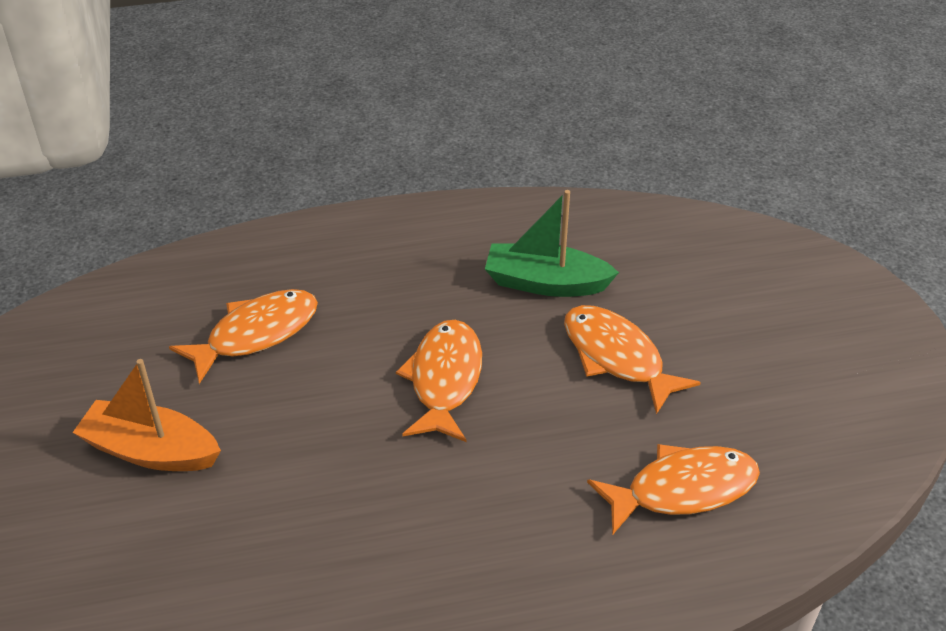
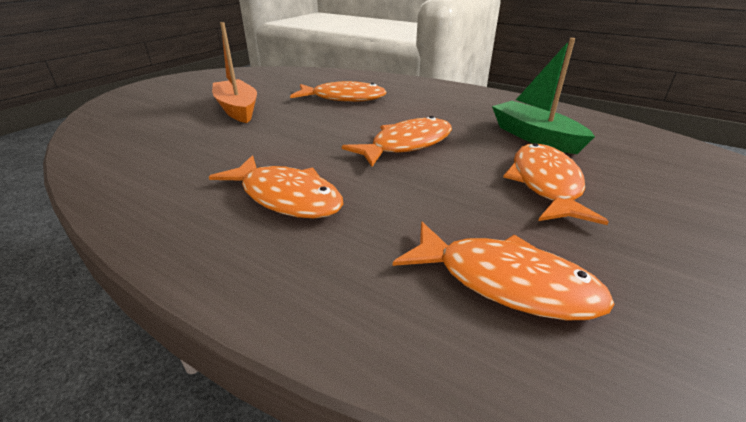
camera: 45 degrees right, 10 degrees down
none -> orange fish [209,155,343,218]

